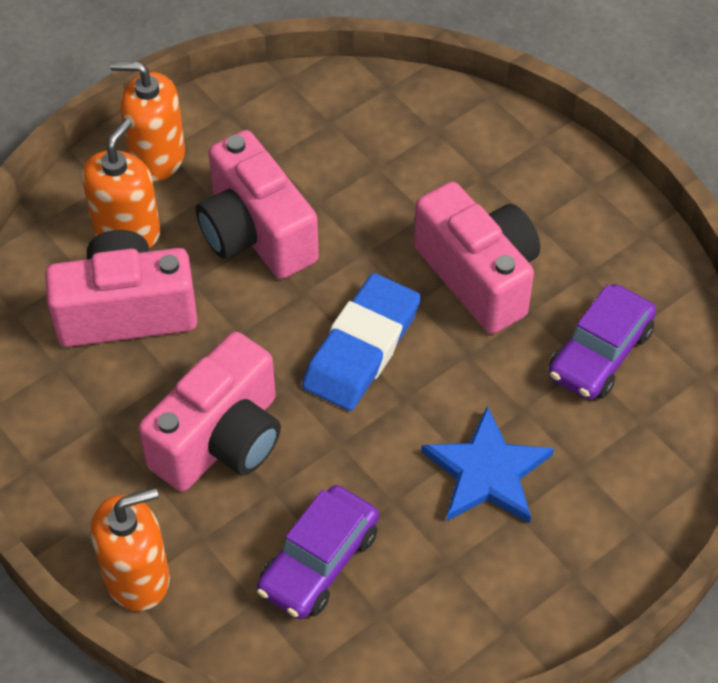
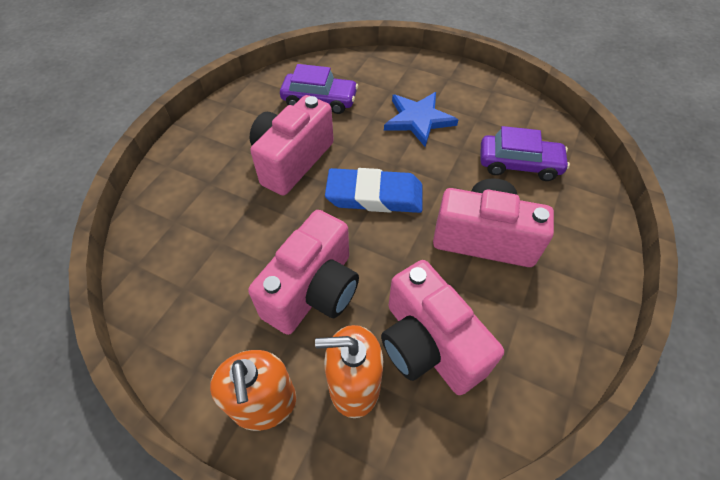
camera: 115 degrees left, 0 degrees up
orange soap dispenser [91,488,170,611] -> none

